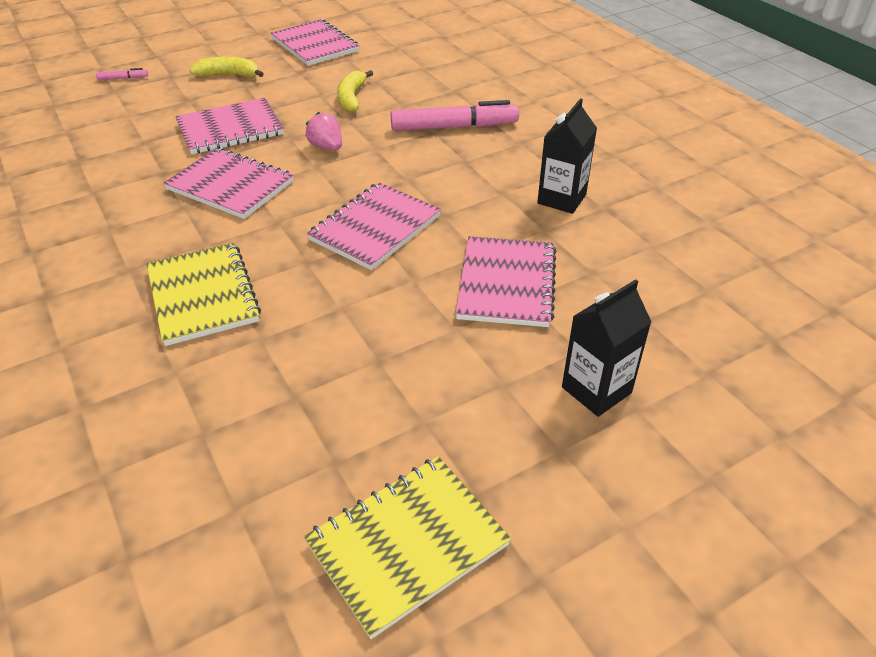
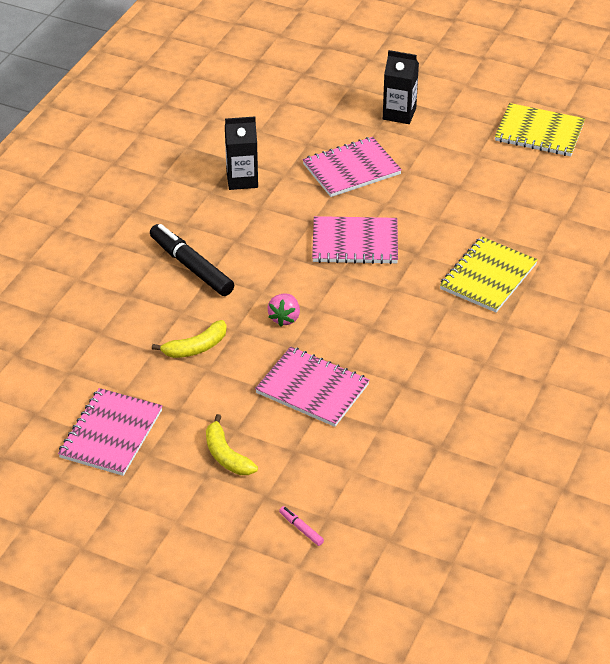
camera: 125 degrees left, 0 degrees up
pink notebook [164,148,294,219] -> none
pink marker [391,100,519,131] -> black marker [150,224,234,296]

